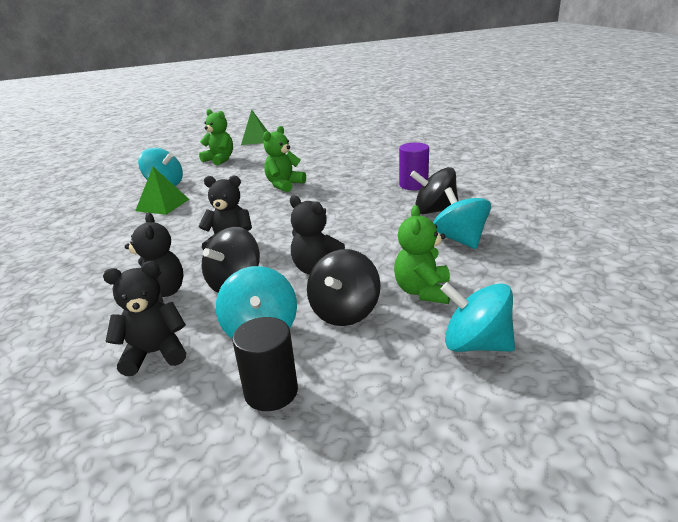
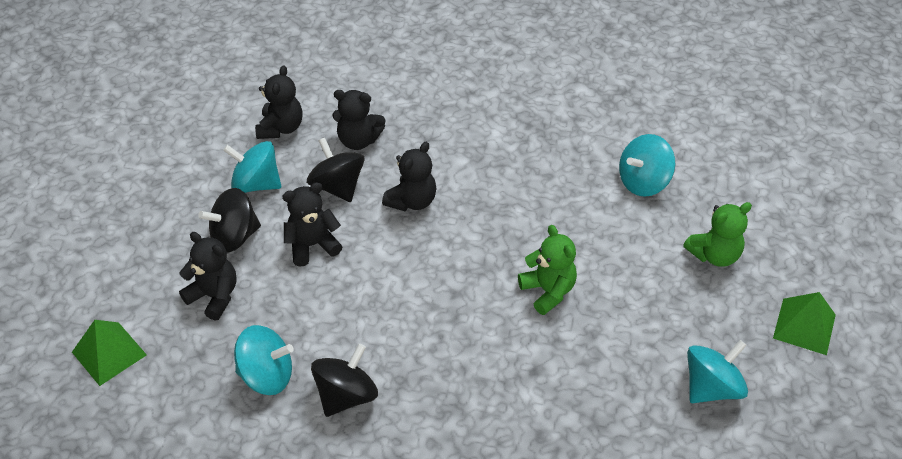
camera: 115 degrees right, 20 degrees up
green pyramid [135,167,189,215] -> green pyramid moved to [72,320,147,386]
black cylinder [232,317,298,411] -> none
black spinning top [307,249,380,326] -> black spinning top turned 75 degrees counterclockwise [198,188,261,253]
green teddy bear [394,205,450,304] -> black teddy bear [179,232,237,321]
purple cylinder [399,142,429,190] -> none
turquoise spinning top [440,282,515,352] -> turquoise spinning top moved to [687,340,748,403]

